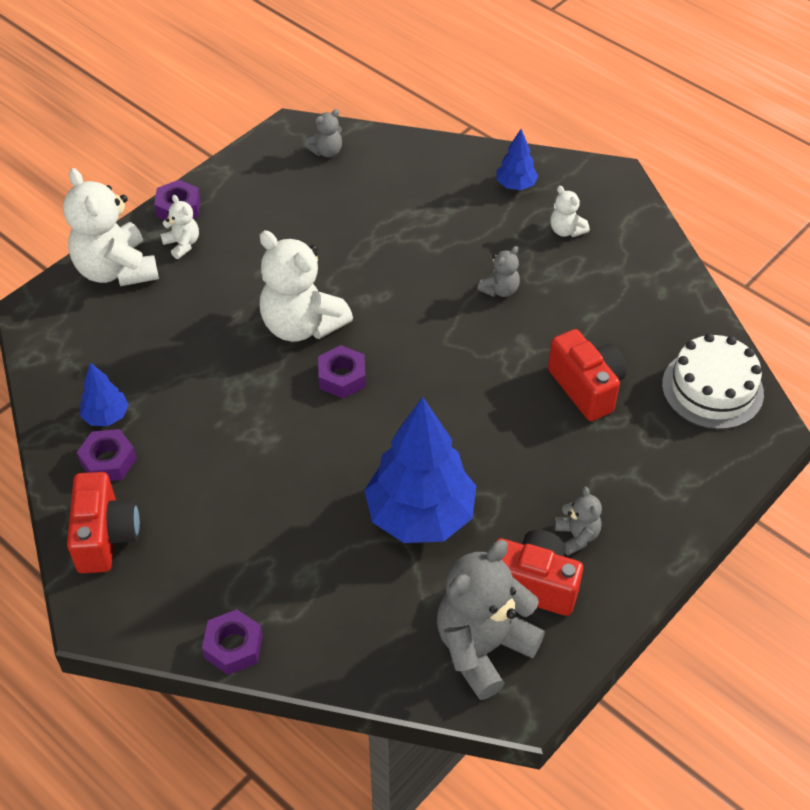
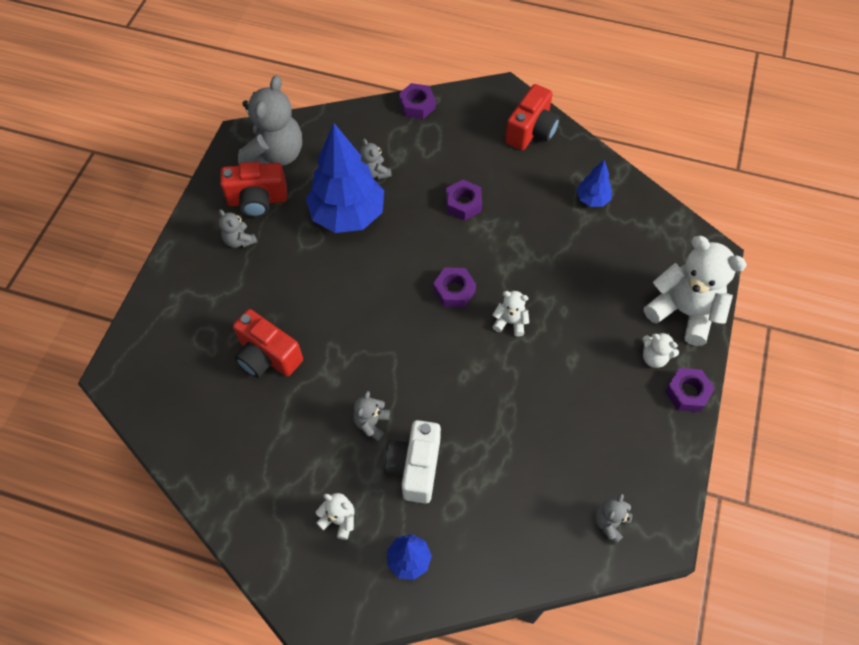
camera: 155 degrees right, 10 degrees up
red camera [67,472,140,573] -> red camera turned 120 degrees counterclockwise [505,84,560,150]
purple nut [77,429,137,481] -> purple nut moved to [446,180,482,221]
white teddy bear [260,231,353,342] -> white teddy bear [493,291,529,336], size x0.47
white cake [662,333,764,430] -> none
none -> grey teddy bear [360,139,392,179]
none -> white camera [384,420,441,503]

